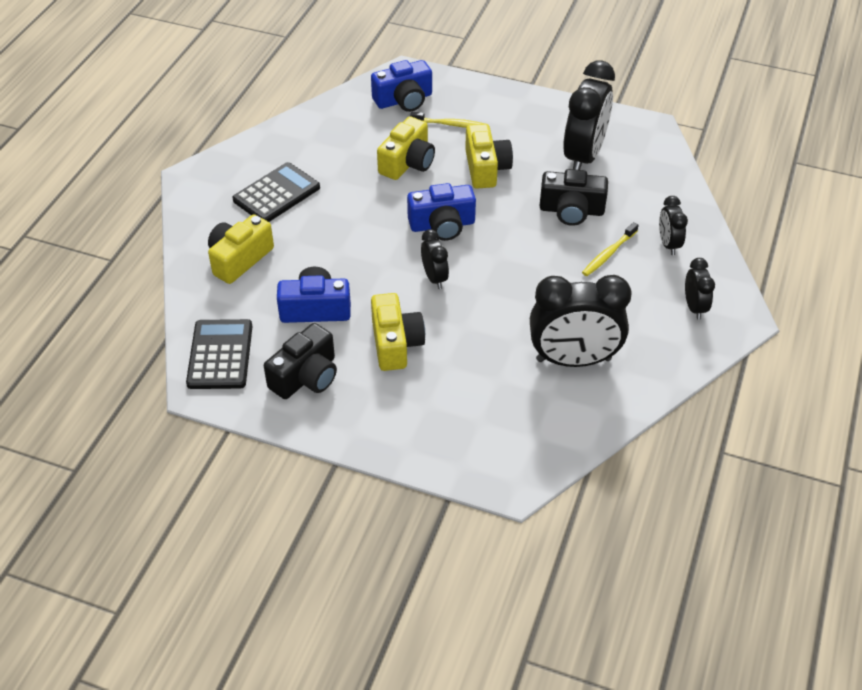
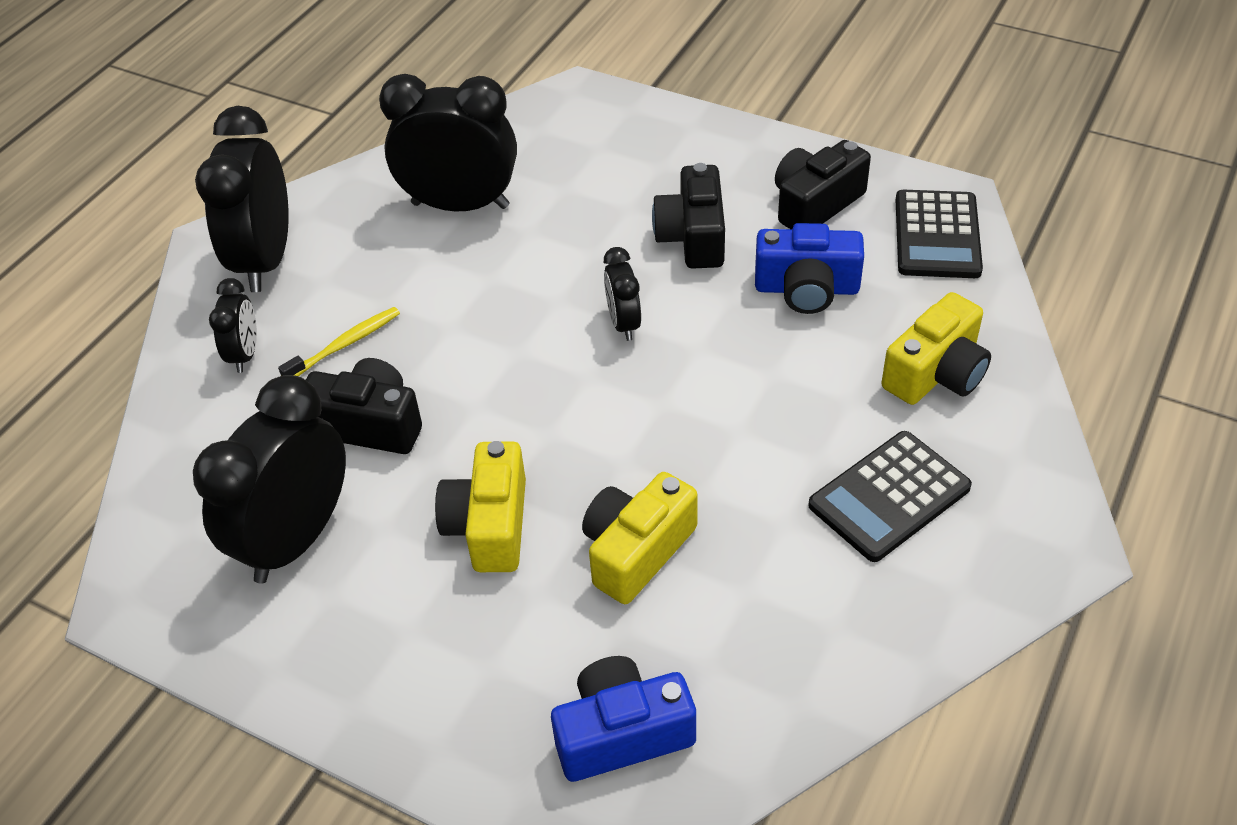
camera: 170 degrees left, 0 degrees up
yellow camera [371,293,425,371] -> black camera [652,163,725,269]
blue camera [407,183,476,241] -> none
yellow toothbrush [410,112,485,128] -> none
black clock [685,258,715,320] -> black clock [195,106,289,292], size x2.01

